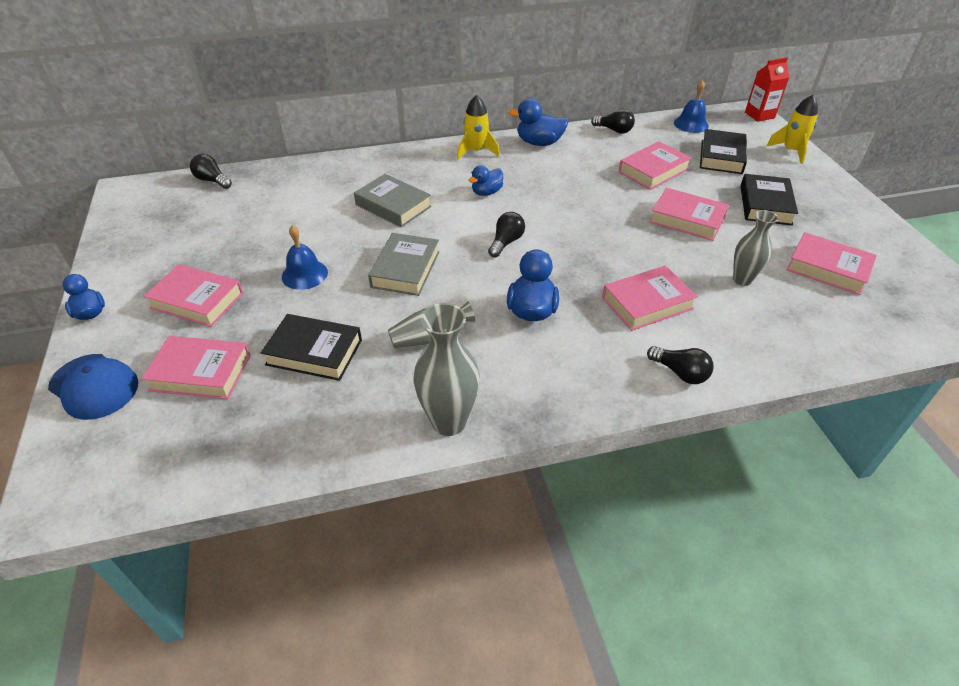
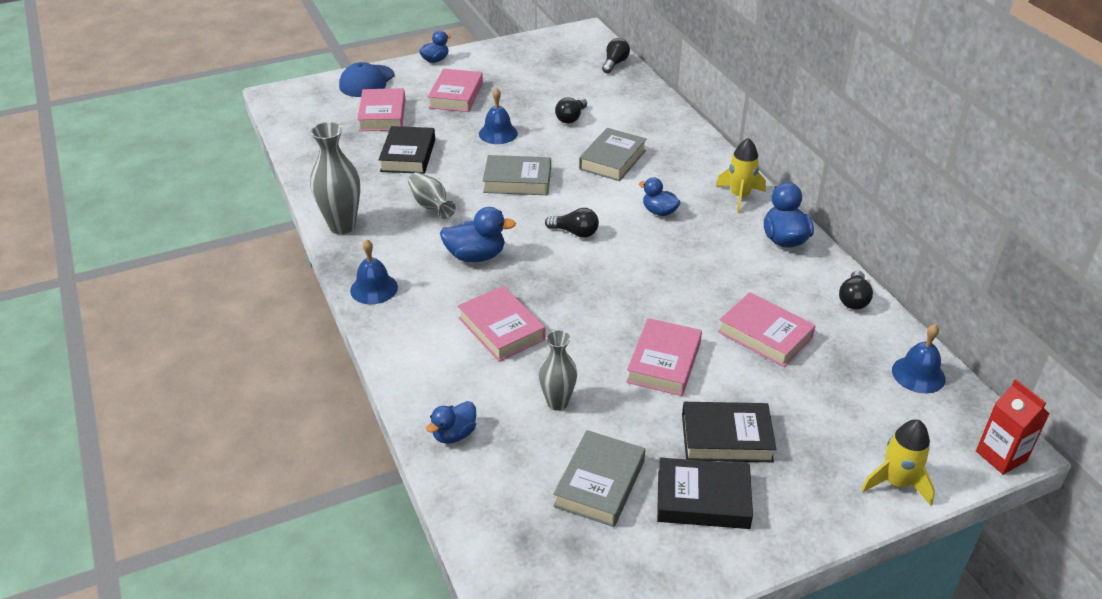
camera: 80 degrees right, 5 degrees down
black light bulb [647,346,713,384] -> black light bulb moved to [555,97,587,124]
black book [700,129,747,174] -> black book moved to [657,458,753,529]
pink book [786,232,877,295] -> grey book [553,430,645,527]
none -> blue bell [350,239,398,304]
none -> blue duck [426,401,476,444]

